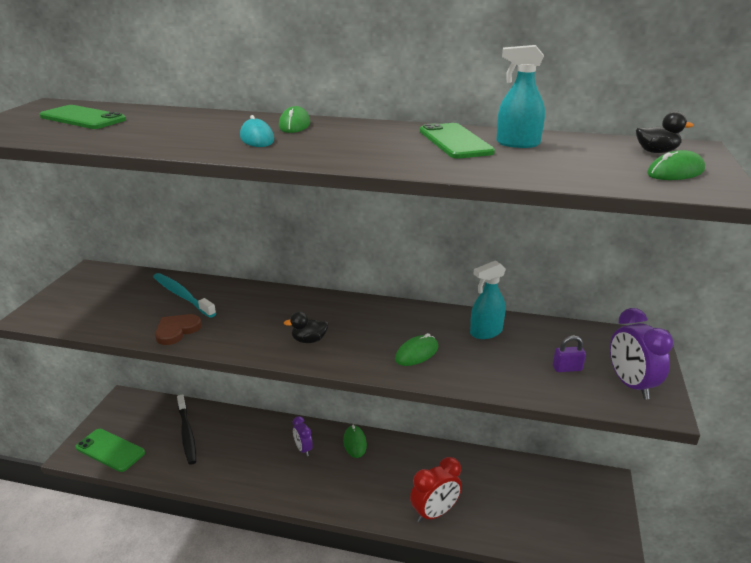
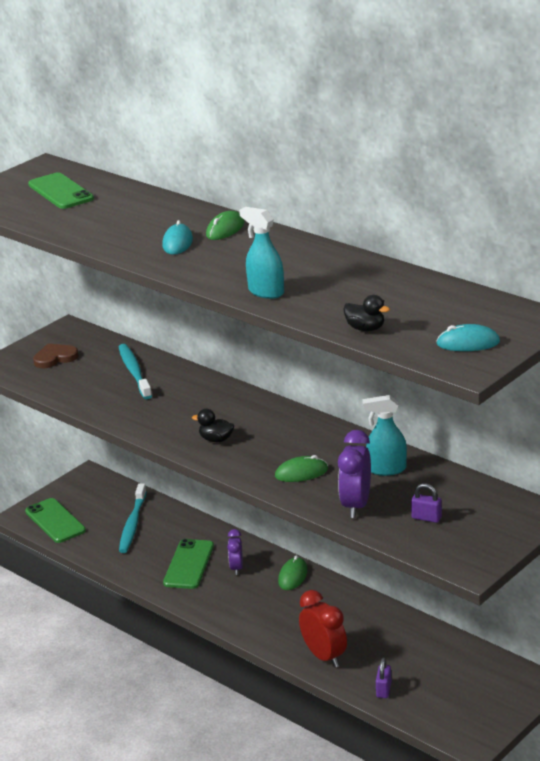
camera: 30 degrees right, 0 degrees up
brown heart [155,314,202,345] -> brown heart moved to [33,344,79,368]
black toothbrush [177,394,196,465] -> turquoise toothbrush [119,484,147,553]
red clock [410,457,462,522] -> red clock turned 120 degrees counterclockwise [299,590,347,668]
green phone [420,123,495,158] -> green phone moved to [163,539,214,589]
turquoise spray bottle [496,45,545,148] -> turquoise spray bottle moved to [239,207,284,299]
purple clock [610,308,673,400] -> purple clock moved to [338,430,371,518]
black duck [636,111,694,153] -> black duck moved to [343,295,390,331]
green mouse [647,150,705,180] -> turquoise mouse [436,324,500,351]
none -> purple padlock [376,657,391,698]

